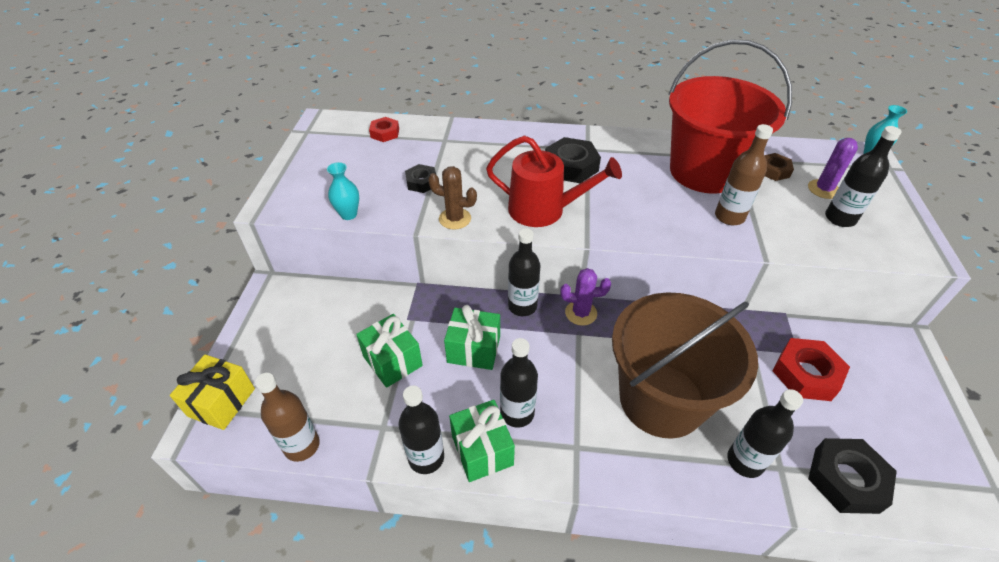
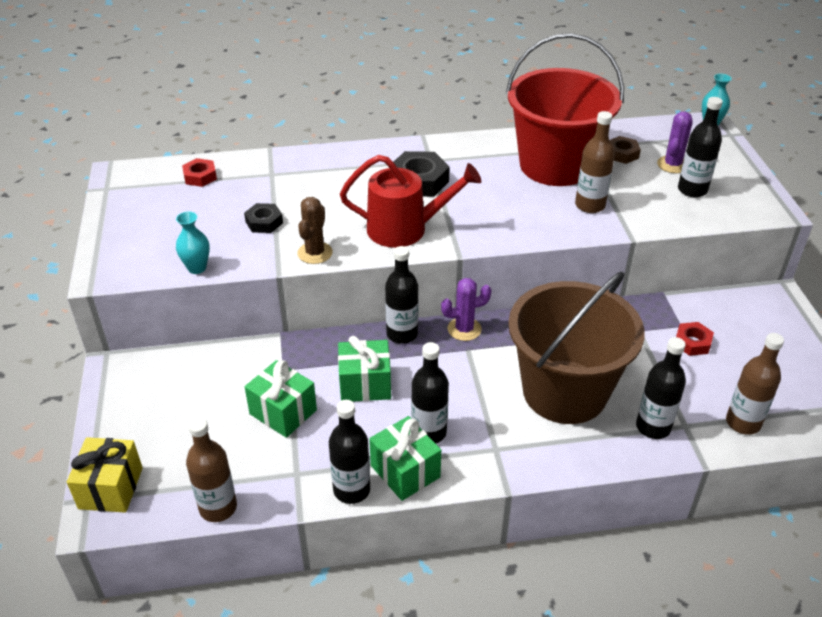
camera: 15 degrees left, 5 degrees down
brown cactus [428,166,477,230] -> brown cactus turned 75 degrees counterclockwise [298,197,333,264]
red nut [773,338,850,401] -> red nut [676,322,714,356], size x0.60
black nut [808,438,897,514] -> brown bottle [726,333,784,435]

